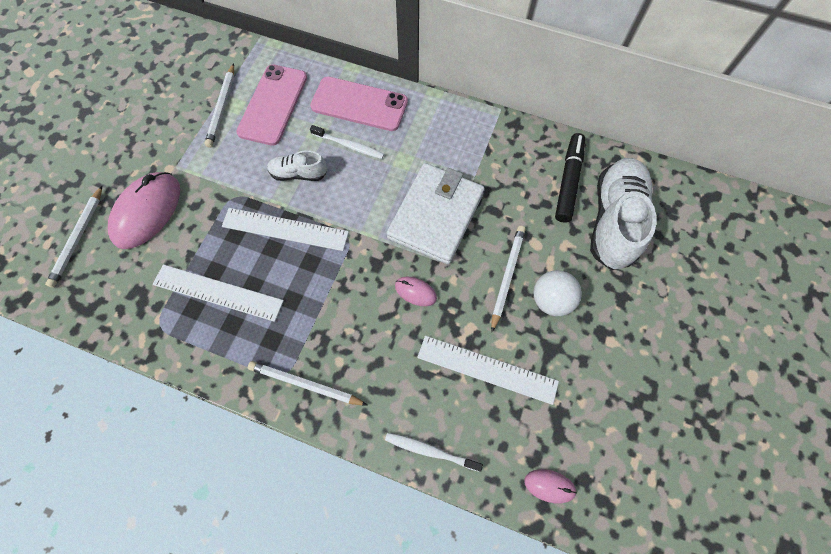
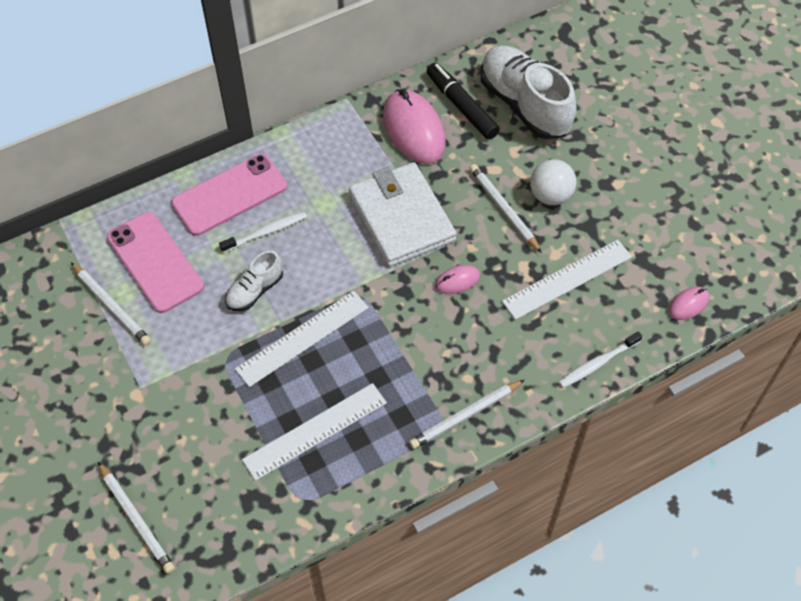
camera: 50 degrees left, 10 degrees down
pink mouse [108,172,180,249] -> pink mouse moved to [383,89,446,164]

